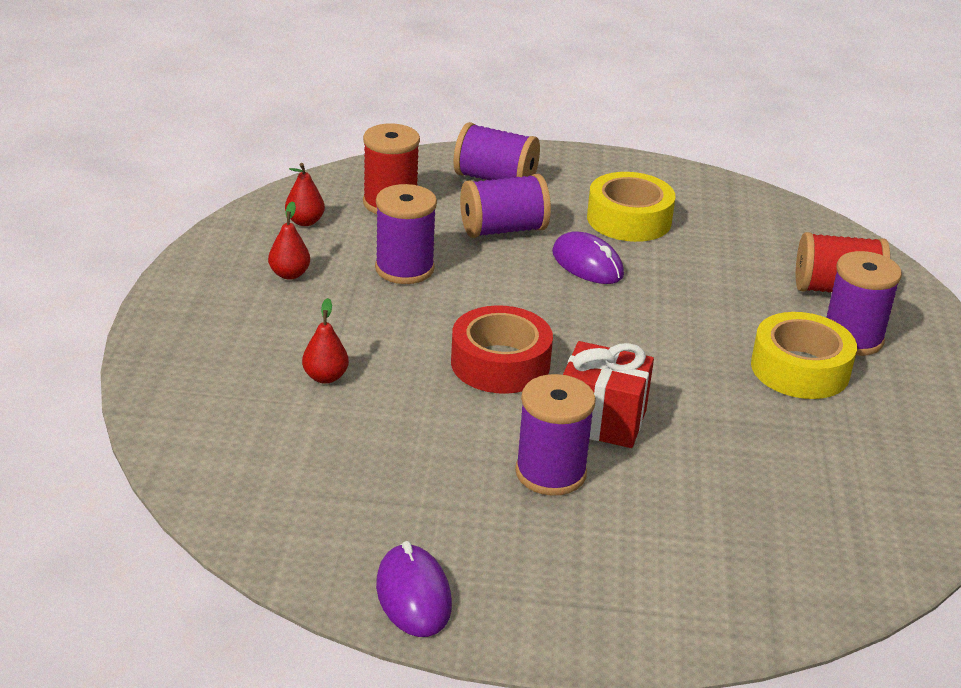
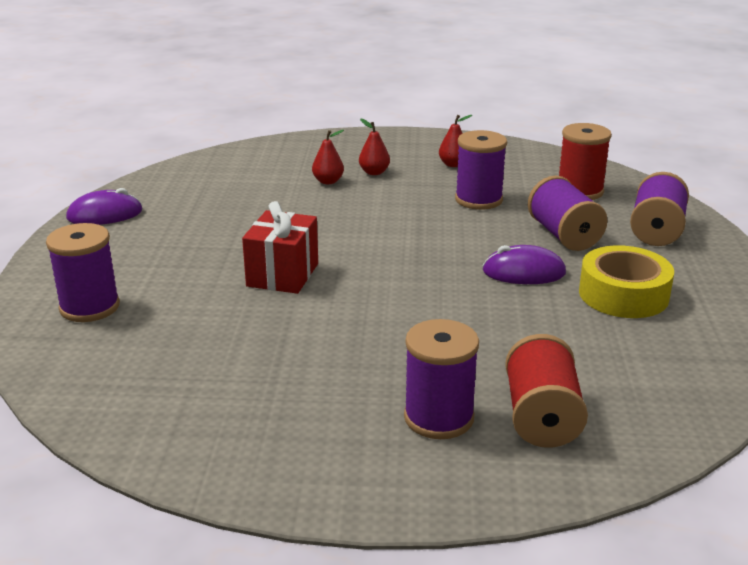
camera: 90 degrees right, 5 degrees down
red pear [285,163,325,226] -> red pear moved to [359,119,390,175]
red tape [451,305,553,394] -> none
purple spool [515,374,596,496] -> purple spool moved to [46,223,120,322]
purple mouse [552,232,624,284] -> purple mouse turned 45 degrees clockwise [483,245,566,284]
yellow tape [751,312,857,399] -> none

